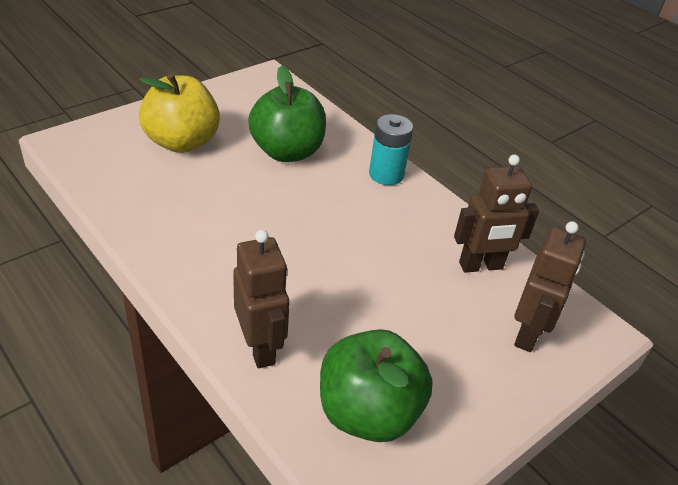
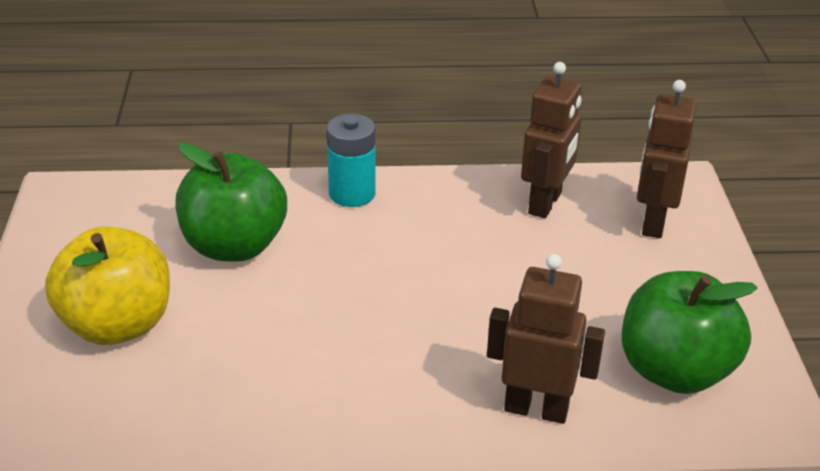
camera: 50 degrees left, 5 degrees down
brown robot [514,221,586,352] -> brown robot turned 135 degrees counterclockwise [637,80,697,238]

